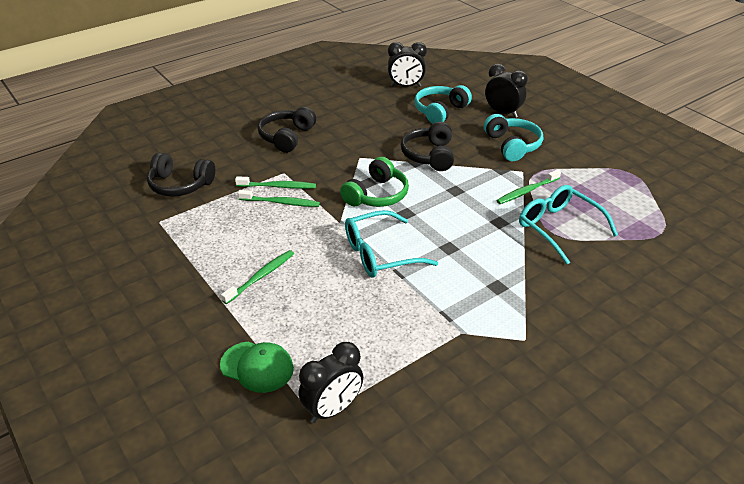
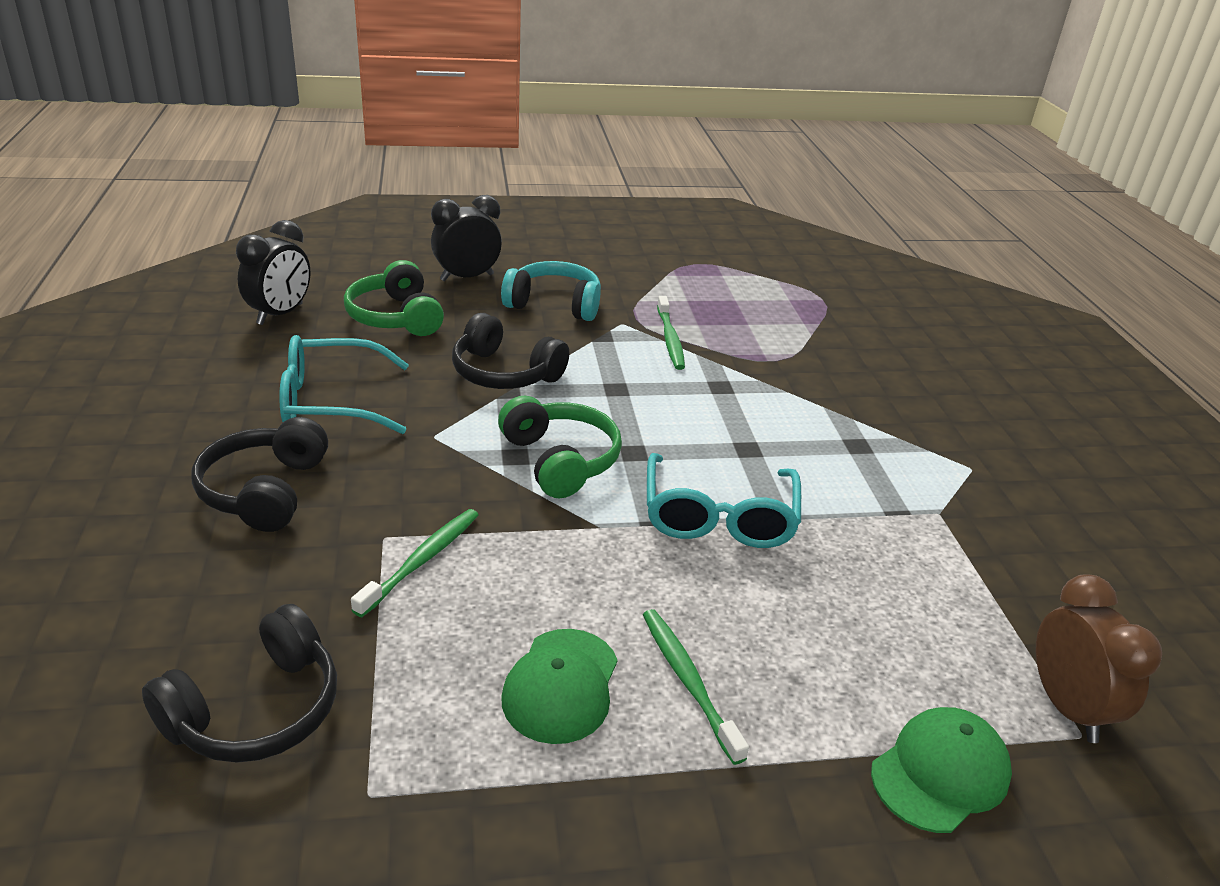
camera: 65 degrees left, 5 degrees down
green toothbrush [238,190,320,207] -> none
black headphones [258,107,316,153] -> black headphones turned 45 degrees clockwise [192,417,328,532]
black clock [299,342,363,423] -> brown clock [1036,575,1162,743]
turquoise headphones [414,85,472,124] -> green headphones [344,260,444,336]
turquoise glasses [519,185,618,265] -> turquoise glasses moved to [279,335,409,434]
none -> green cap [501,629,617,744]

